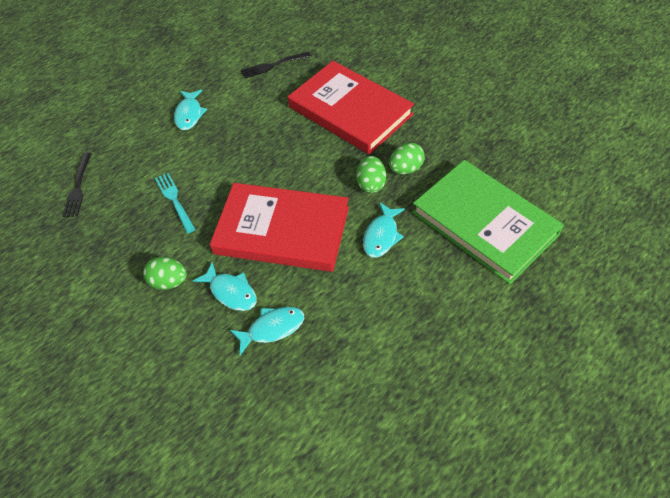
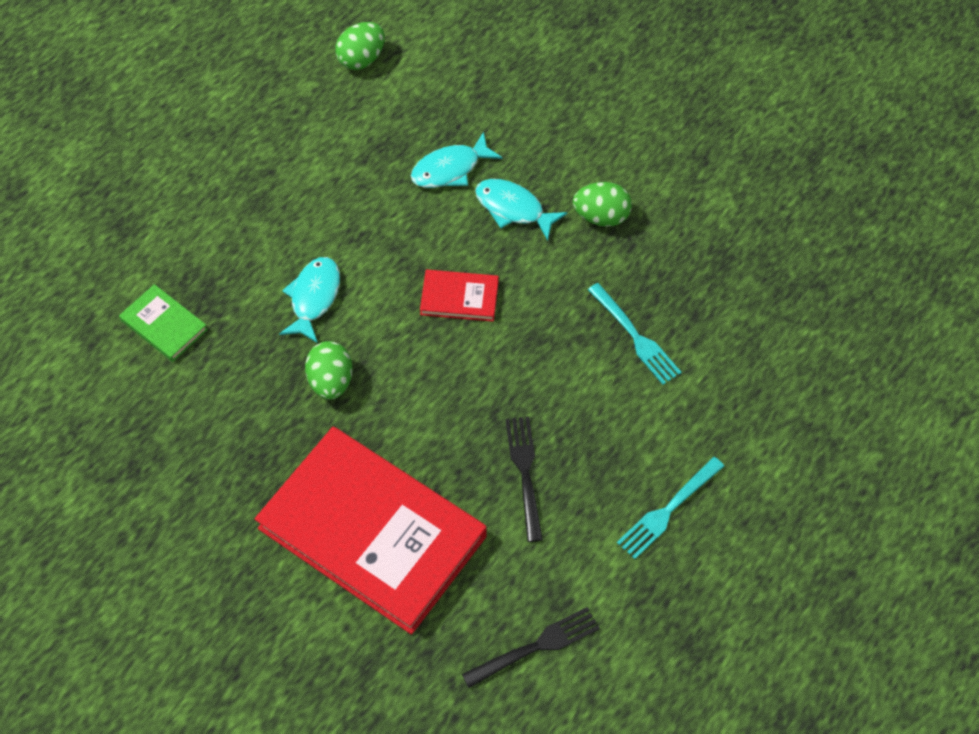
camera: 170 degrees right, 5 degrees up
black fork [63,152,91,217] -> black fork moved to [506,416,543,542]
turquoise fish [174,90,207,130] -> turquoise fork [617,457,724,559]
red book [210,183,349,272] -> red book [420,270,499,322], size x0.42
green egg [389,143,425,175] -> green egg moved to [335,22,385,70]
green book [412,160,564,284] -> green book [119,284,208,362], size x0.42

